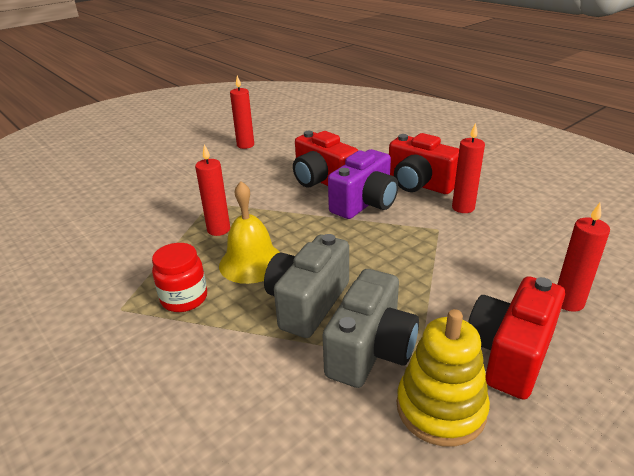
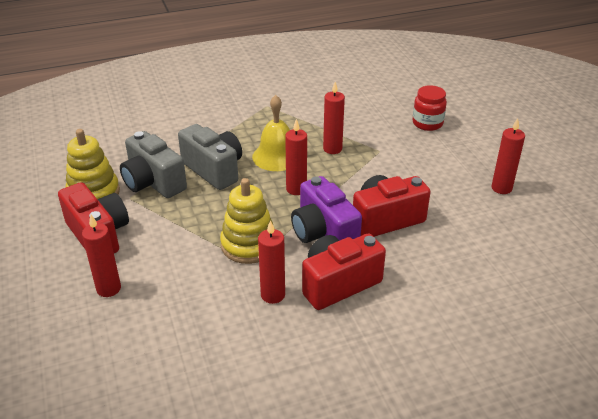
camera: 110 degrees right, 5 degrees up
red jar [152,243,207,312] -> red jar moved to [413,85,447,131]
none -> yellow stacking toy [220,178,275,264]
none -> red candle [285,119,307,195]

